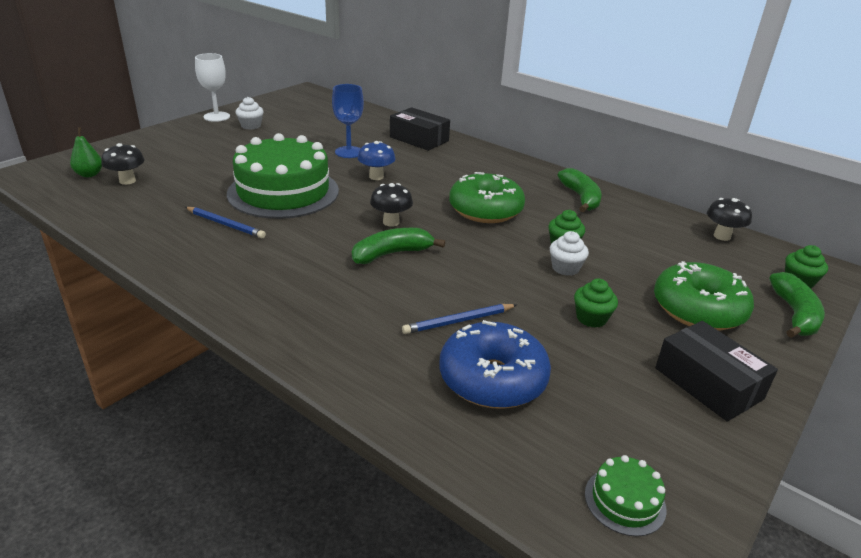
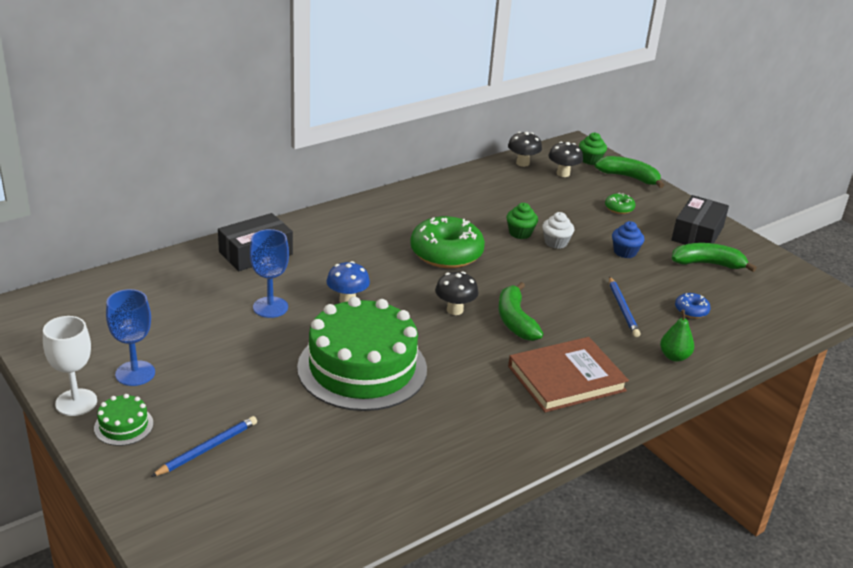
camera: 75 degrees left, 0 degrees up
green pear [70,127,102,177] -> green pear moved to [660,310,694,362]
black mushroom [101,143,145,185] -> black mushroom moved to [549,142,583,177]
blue pencil [185,207,266,238] -> blue pencil moved to [151,416,257,477]
white cupcake [236,97,264,130] -> blue goblet [106,289,155,386]
blue donut [440,320,551,409] -> blue donut [675,293,711,318], size x0.44
green banana [557,168,602,212] -> green banana moved to [672,243,757,272]
green cupcake [574,279,618,328] -> blue cupcake [612,221,644,258]
green cake [585,455,667,537] -> green cake moved to [94,394,153,446]
green donut [654,261,754,331] -> green donut [605,193,635,214], size x0.44
black box [655,321,778,422] -> black box turned 45 degrees counterclockwise [671,195,729,245]
none -> brown book [508,337,629,413]

